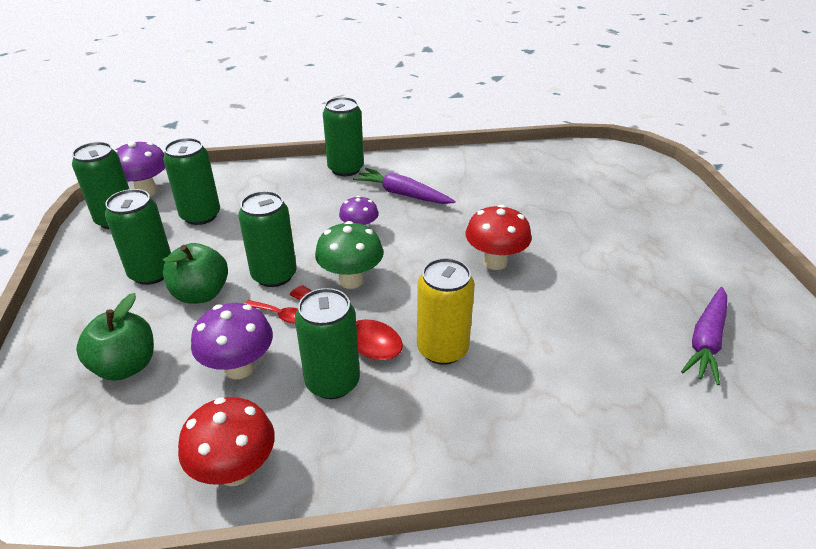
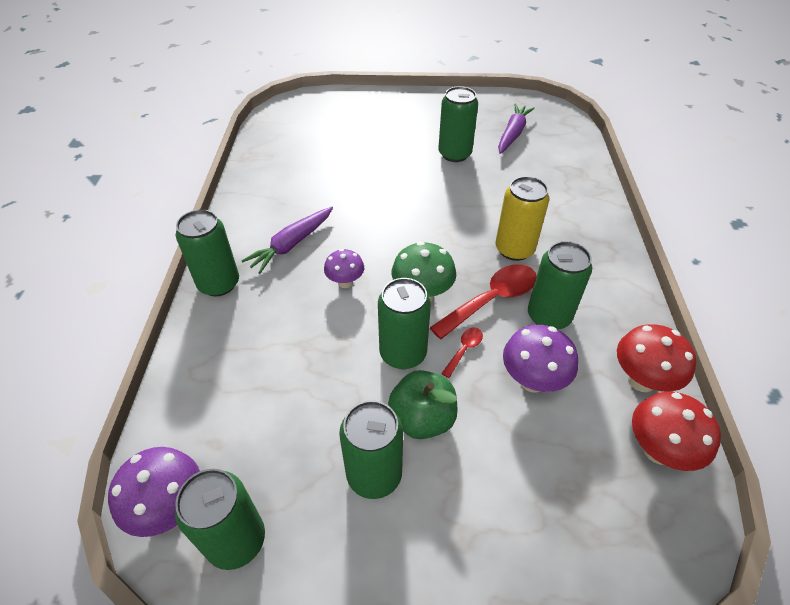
camera: 80 degrees left, 10 degrees up
green apple [76,293,154,381] -> none
green can [163,138,220,225] -> green can moved to [438,86,478,162]
red mushroom [465,205,532,270] -> red mushroom moved to [632,392,721,471]
purple carrot [681,287,727,385] -> purple carrot turned 105 degrees counterclockwise [498,104,535,154]

